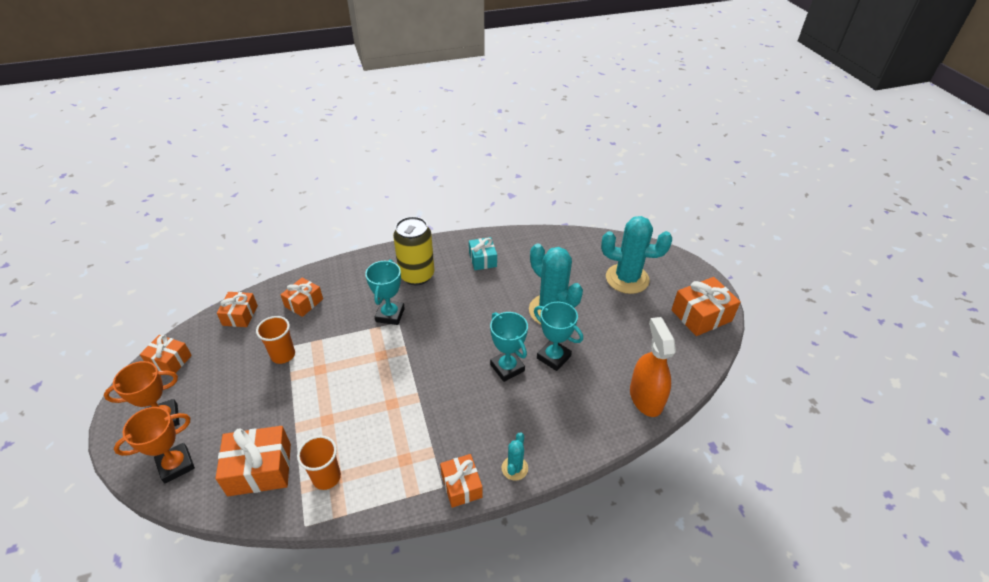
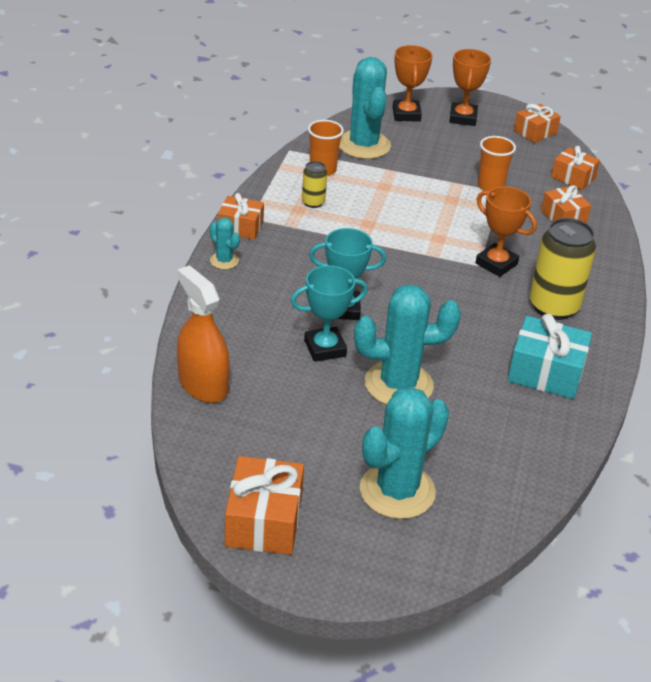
camera: 120 degrees right, 5 degrees down
orange gift [215,426,291,496] -> turquoise cactus [339,57,391,159]
turquoise trophy [365,260,405,325] -> orange trophy [476,186,537,277]
turquoise gift [469,237,497,270] -> turquoise gift [508,314,592,399], size x1.56
orange spray bottle [630,317,676,417] -> orange spray bottle turned 150 degrees counterclockwise [177,265,230,403]
none -> yellow can [302,161,327,208]

